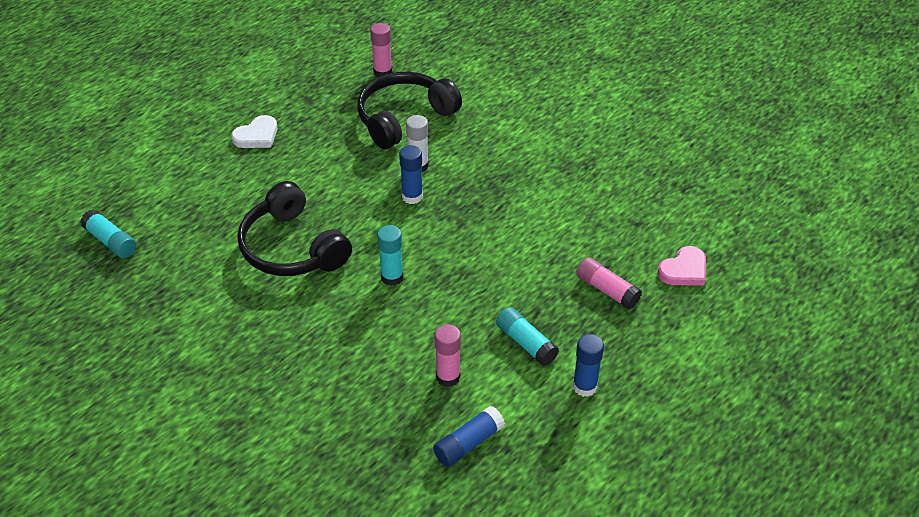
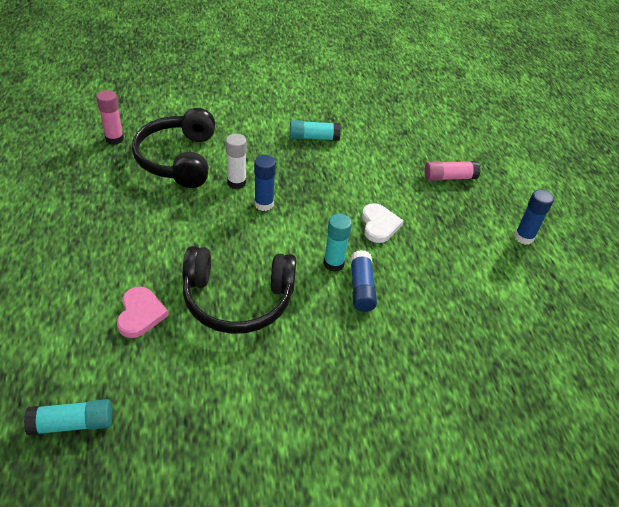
camera: 55 degrees left, 0 degrees up
white heart [231,115,277,148] -> white heart moved to [362,203,404,243]
blue glue stick [433,406,505,467] -> blue glue stick moved to [350,250,377,312]
pink glue stick [434,324,461,387] -> none
turquoise glue stick [496,307,559,366] -> turquoise glue stick moved to [290,120,341,141]
pink heart [657,246,706,286] -> pink heart moved to [117,287,169,338]

